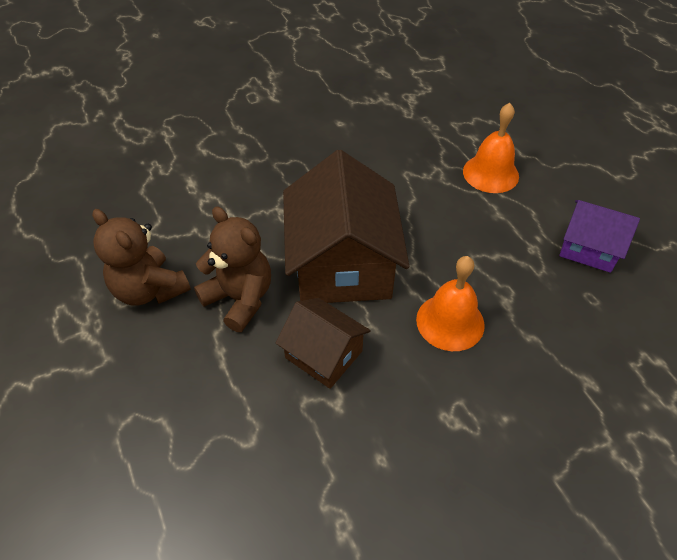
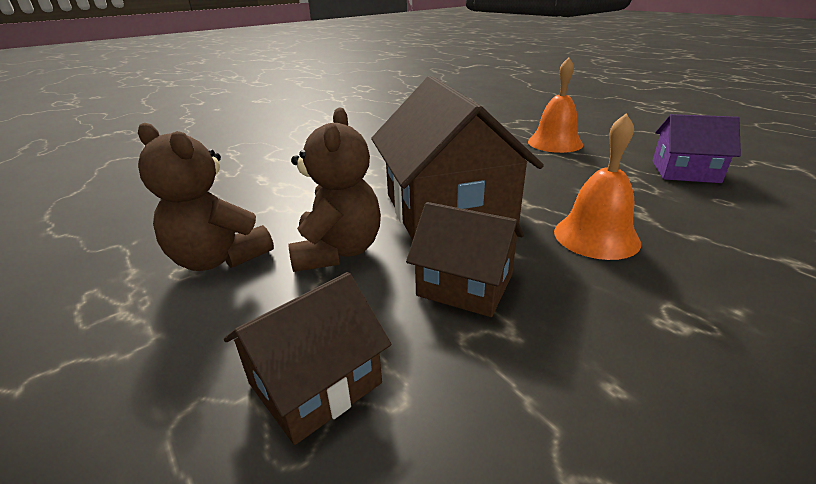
camera: 10 degrees left, 20 degrees down
brown teddy bear [194,206,271,332] -> brown teddy bear turned 60 degrees clockwise [288,107,381,272]
none -> brown house [224,272,391,445]

